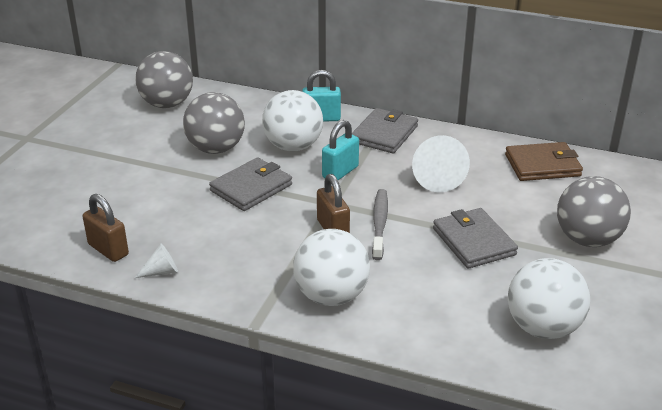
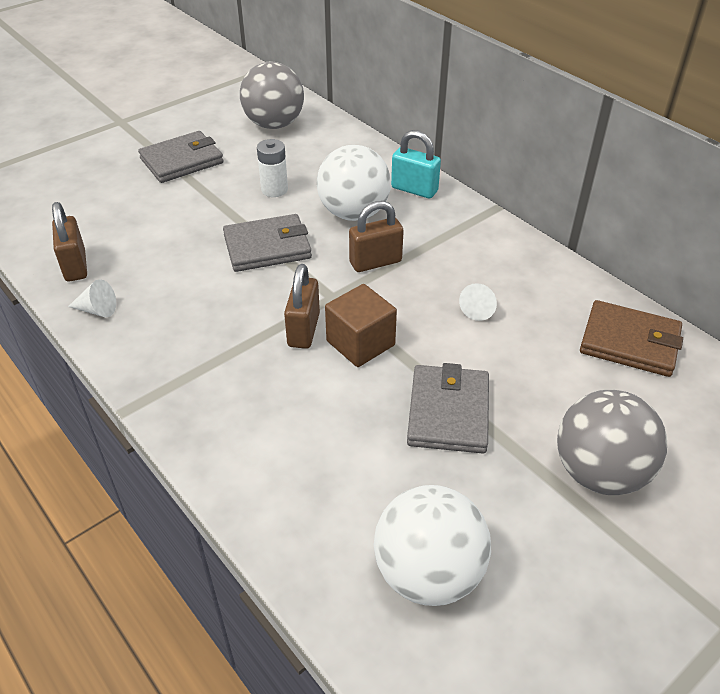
camera: 30 degrees right, 10 degrees up
grey ball [183,92,245,154] -> white battery [257,139,288,197]
white ball [293,229,370,306] -> none
turquoise padlock [322,120,359,180] -> brown padlock [349,201,404,272]
grey wallet [352,108,418,153] -> grey wallet moved to [138,131,224,183]
grey toothbrush [372,189,388,260] -> brown cube [325,284,397,367]
white cone [412,135,470,192] -> white cone [459,283,497,321], size x0.52

